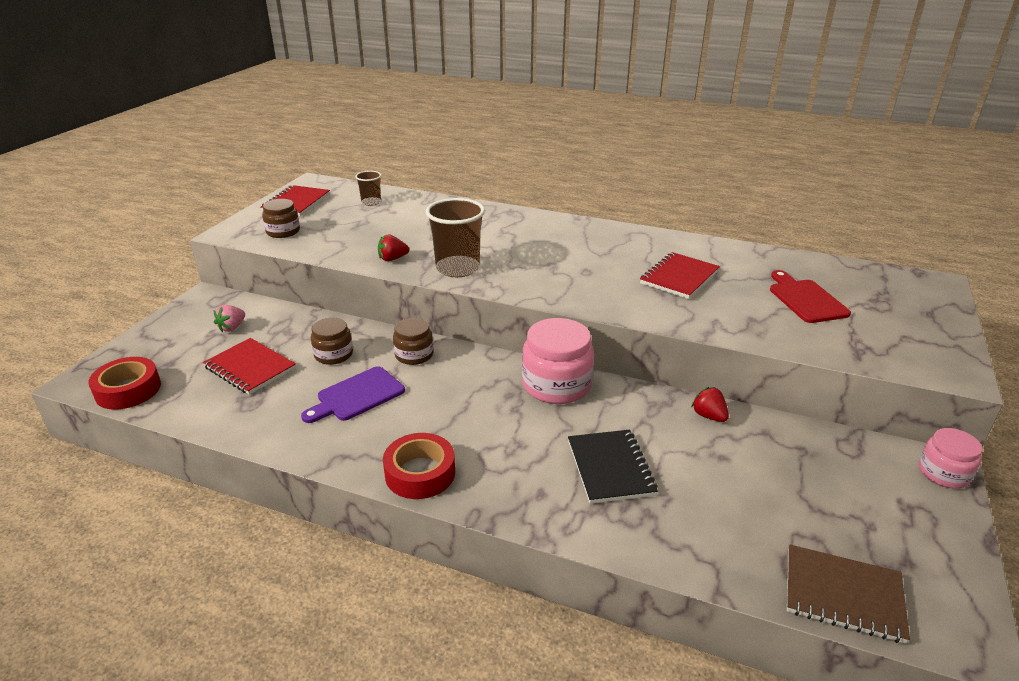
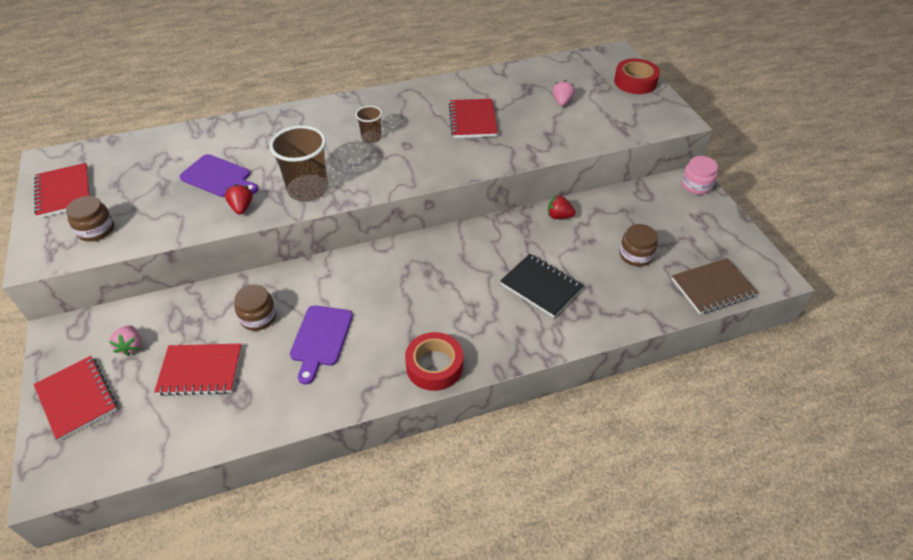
camera: 40 degrees left, 15 degrees up
red tape [88,357,161,410] -> red tape moved to [614,59,660,94]
brown cup [355,171,381,206] -> brown cup moved to [355,106,382,143]
red strawberry [378,234,409,261] -> red strawberry turned 135 degrees clockwise [225,184,252,215]
brown jar [393,318,434,365] -> brown jar moved to [619,224,658,267]
pink jar [522,318,594,404] -> none
red cutting board [770,270,851,323] -> pink strawberry [553,80,575,106]
none -> red notebook [34,356,117,441]
none -> purple cutting board [179,154,258,197]

